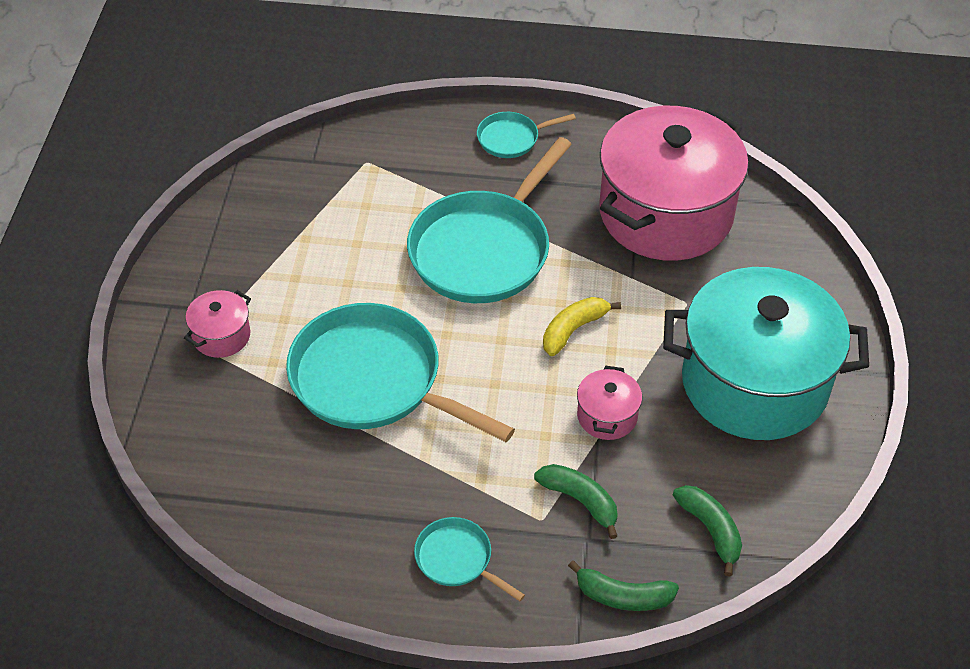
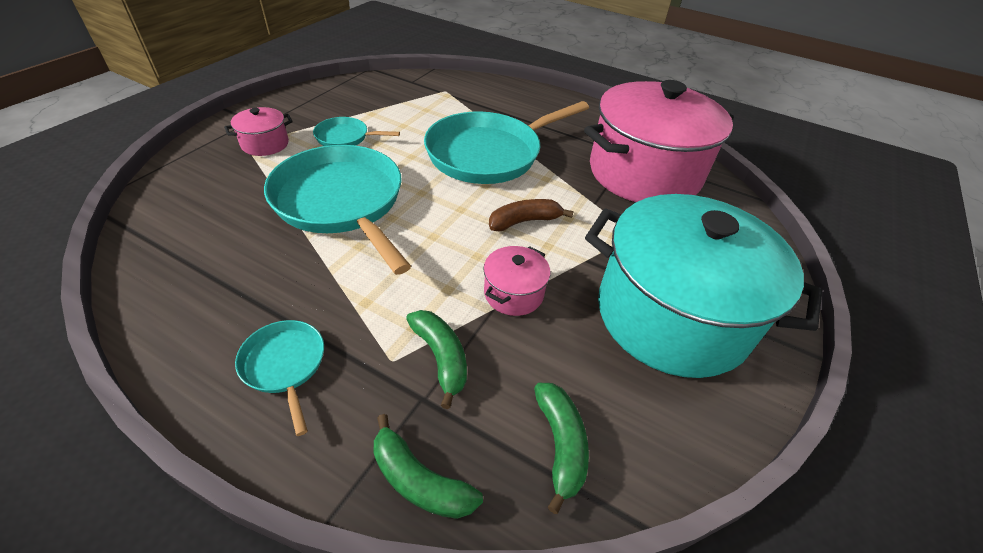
camera: 20 degrees right, 5 degrees down
turquoise pan [477,112,576,158] -> turquoise pan moved to [313,117,400,146]
yellow banana [543,297,621,356] -> brown banana [489,199,574,232]

